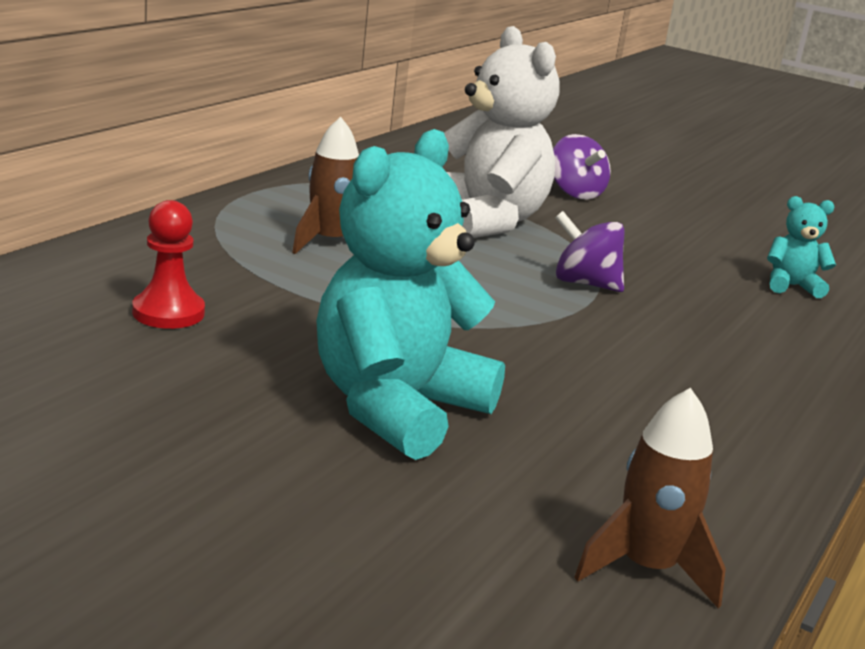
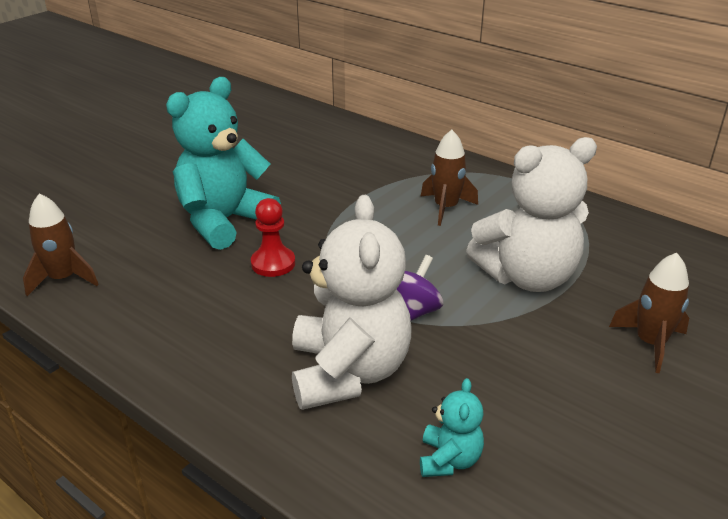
camera: 100 degrees right, 10 degrees up
red pawn [132,200,205,329] -> red pawn moved to [251,198,295,277]
turquoise teddy bear [316,129,505,460] -> turquoise teddy bear turned 90 degrees counterclockwise [166,77,281,250]
purple spinning top [553,134,611,200] -> brown rocket [609,253,689,373]
none -> white teddy bear [292,195,412,410]

